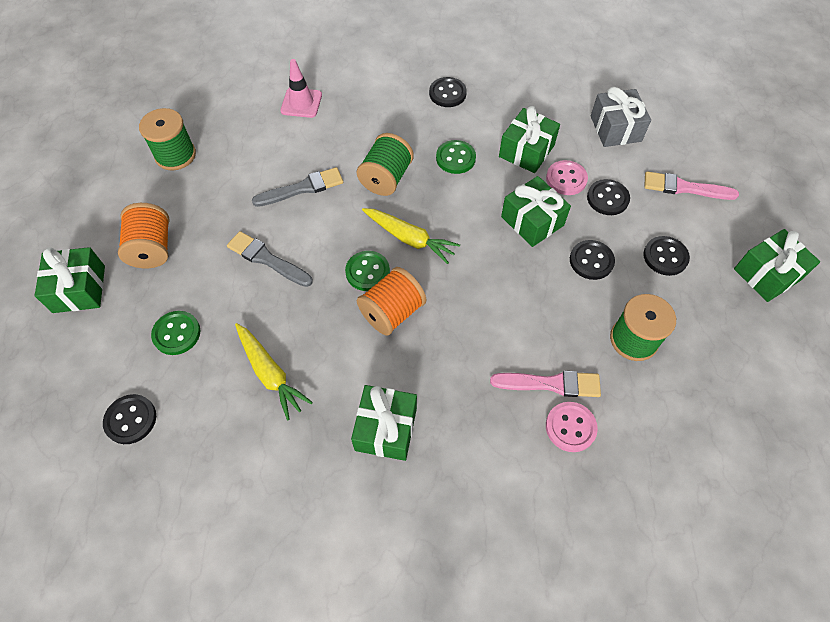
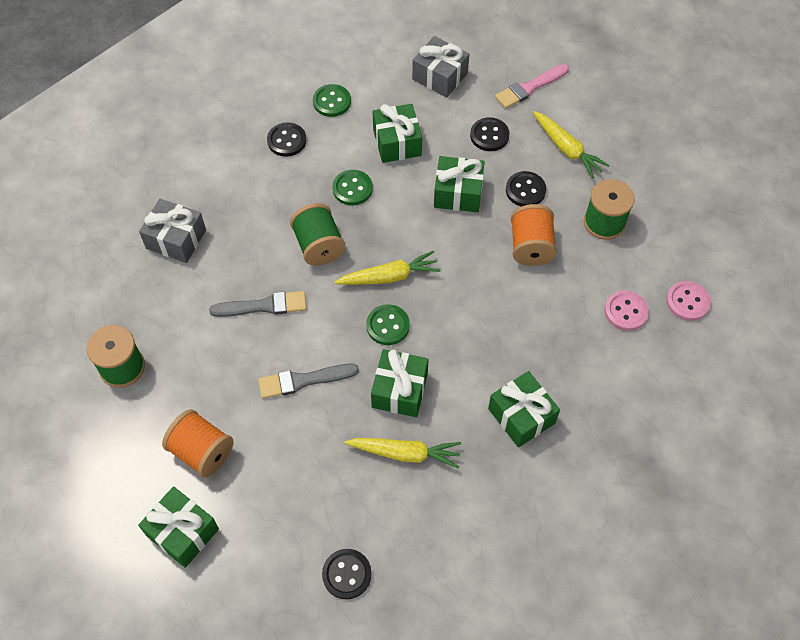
camera: 45 degrees left, 0 degrees up
green button [151,311,200,355] -> green button moved to [313,84,351,117]
grey brush [252,167,343,207] -> grey brush turned 60 degrees clockwise [209,291,307,317]
pink traffic cone [280,59,322,118] -> grey gift [139,199,206,263]
orange spool [357,267,426,336] -> orange spool moved to [511,204,557,266]
pink brush [490,371,601,397] -> none
pink button [546,160,588,195] -> pink button moved to [666,281,711,321]
black button [644,236,690,276] -> yellow carrot [533,111,610,178]
green gift [734,229,820,302] -> green gift moved to [371,349,429,417]

